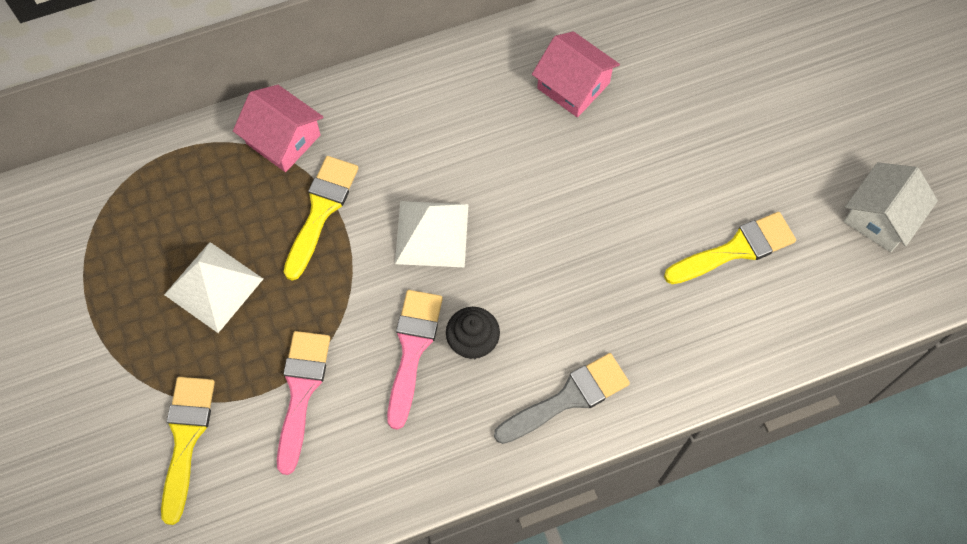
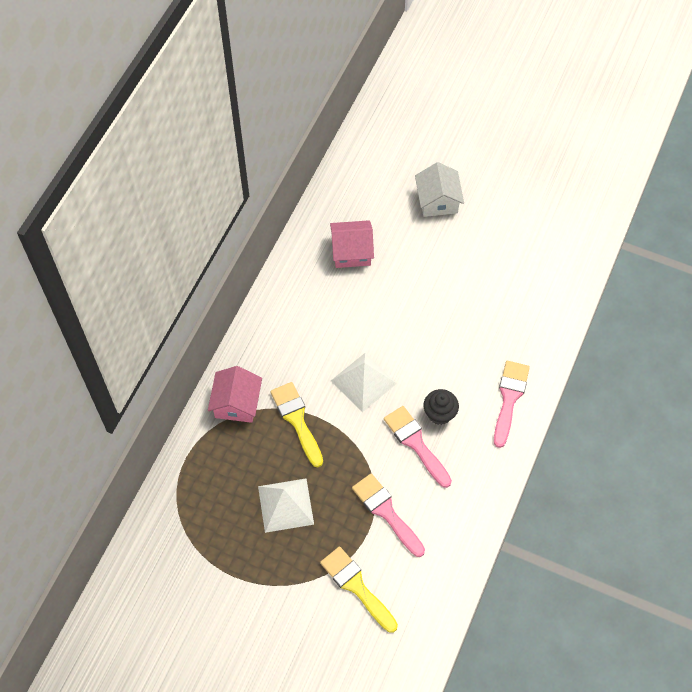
camera: 45 degrees left, 5 degrees down
pink house [233,85,323,172] -> pink house turned 75 degrees counterclockwise [208,366,262,423]
grey brush [494,353,630,444] -> pink brush [494,361,530,448]
yellow brush [664,212,796,284] -> none
white house [843,162,938,252] -> white house moved to [415,162,464,217]

